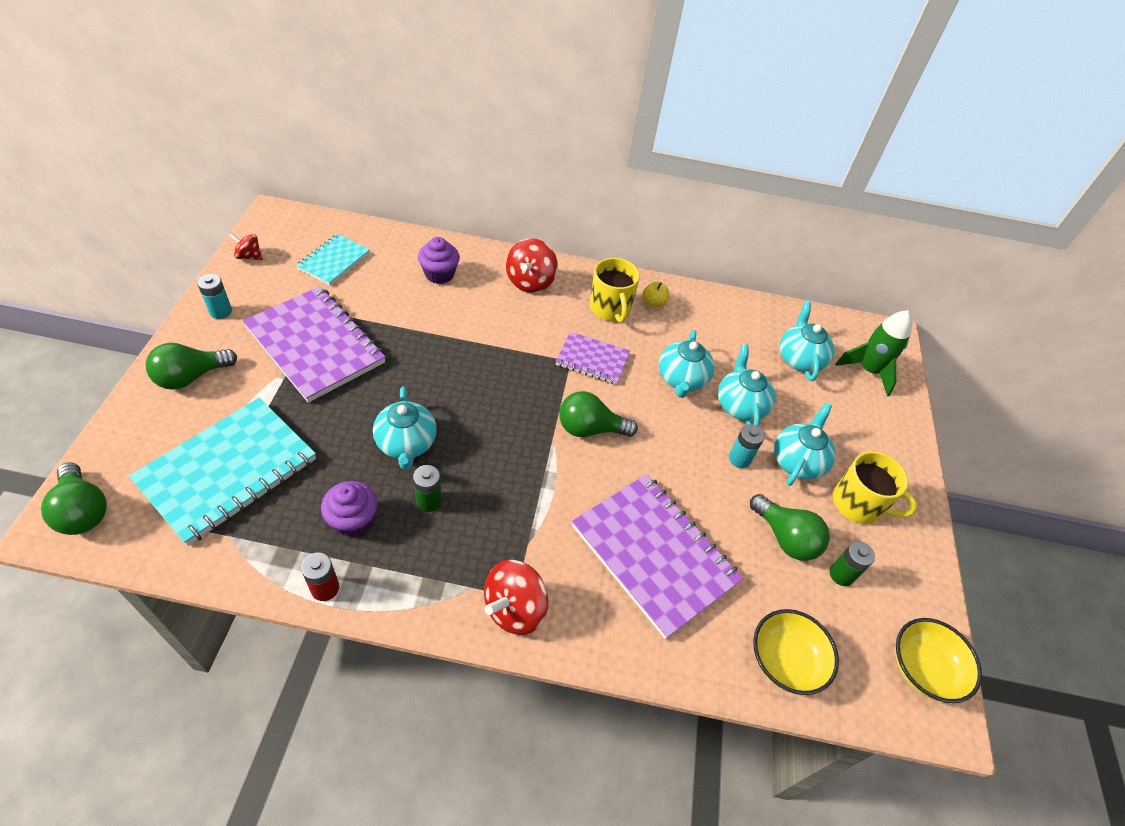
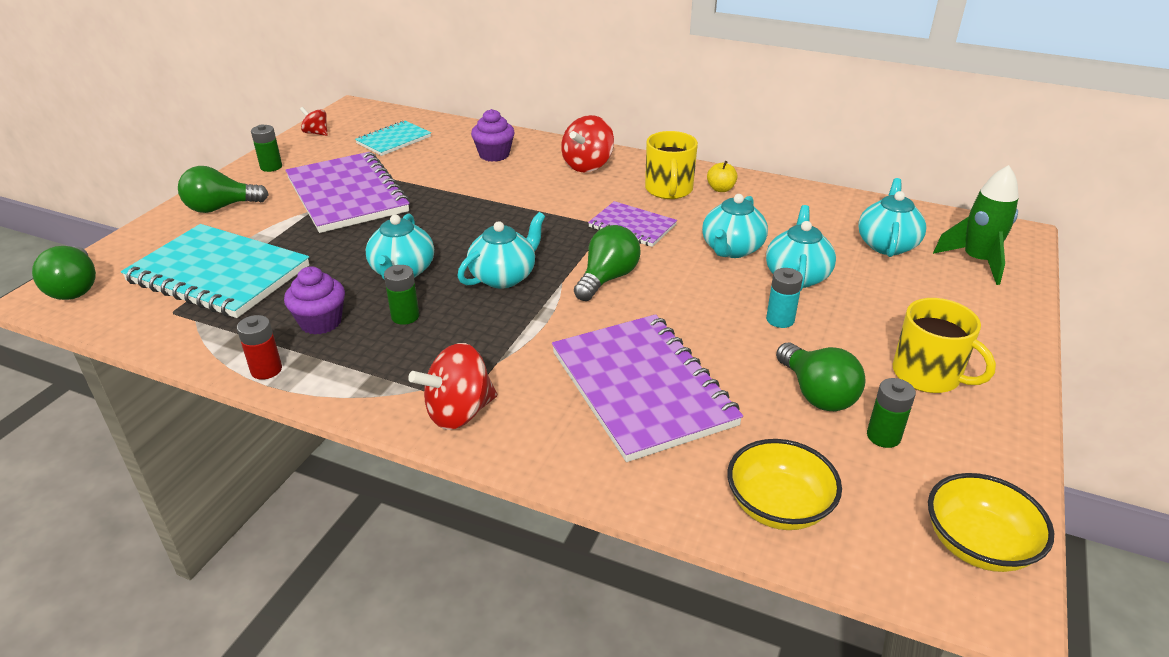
camera: 20 degrees right, 15 degrees down
turquoise notebook [129,398,316,546] -> turquoise notebook turned 60 degrees clockwise [121,224,310,318]
turquoise battery [197,274,232,319] -> green battery [251,124,282,172]
green light bulb [559,391,638,437] -> green light bulb turned 105 degrees clockwise [574,225,641,301]
turquoise teapot [774,403,836,486] -> turquoise teapot moved to [457,212,545,288]

